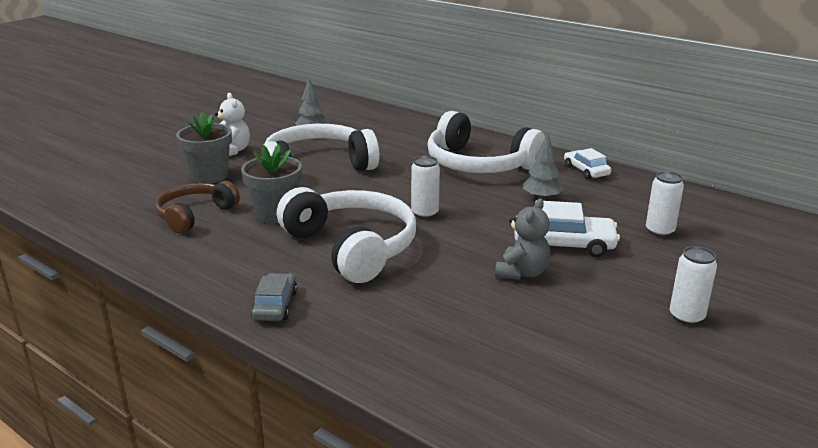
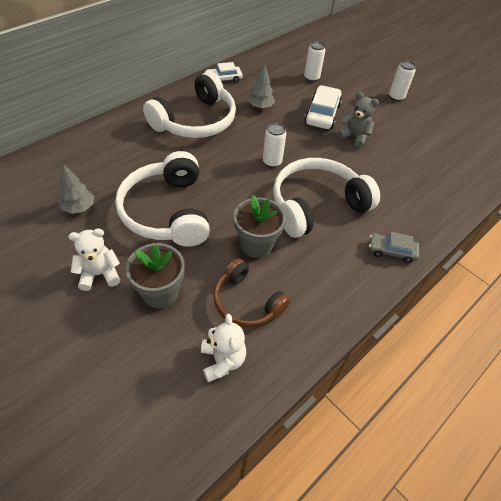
camera: 85 degrees left, 25 degrees up
none -> white teddy bear [201,314,246,382]

